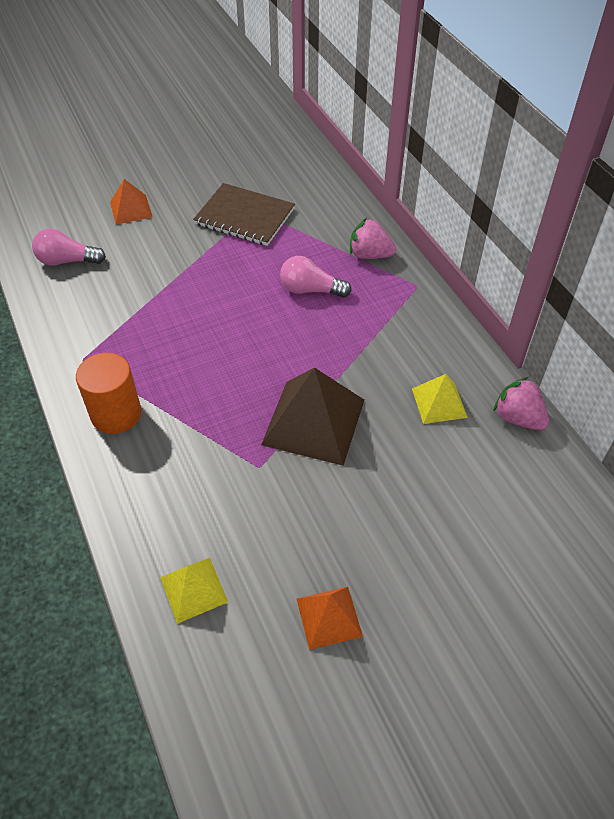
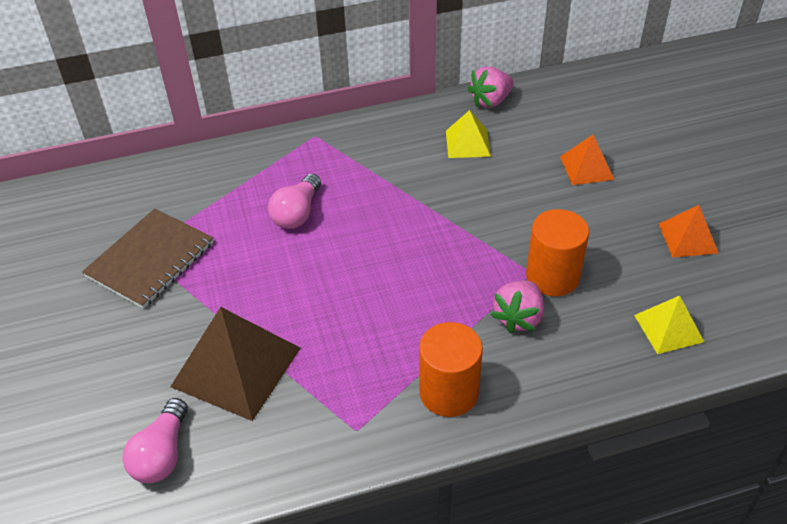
camera: 80 degrees left, 5 degrees down
orange pyramid [110,179,152,225] -> orange pyramid moved to [560,135,614,185]
brown pyramid [261,368,364,466] -> brown pyramid moved to [170,307,301,421]
pink strawberry [350,218,396,259] -> pink strawberry moved to [491,280,544,333]
none -> orange cylinder [526,209,589,296]

